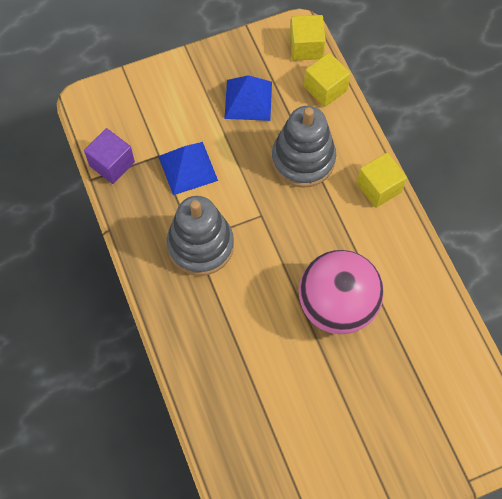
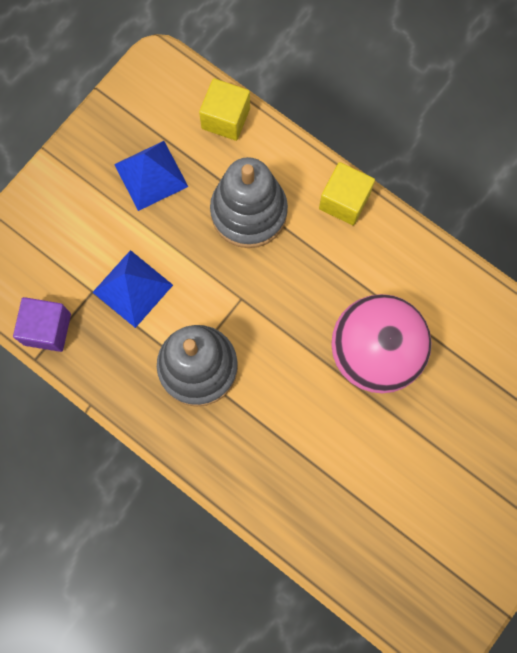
camera: 30 degrees left, 10 degrees up
yellow cube [290,15,326,61] -> none

